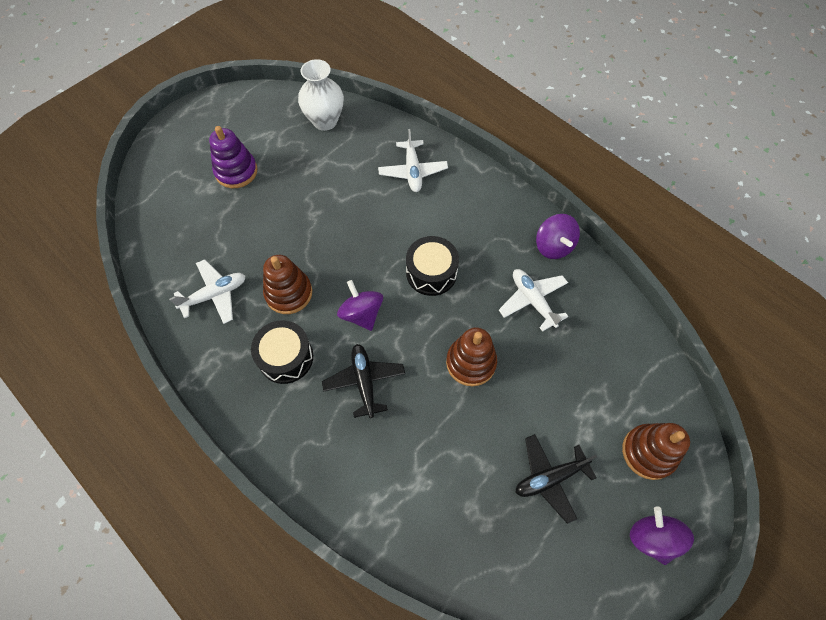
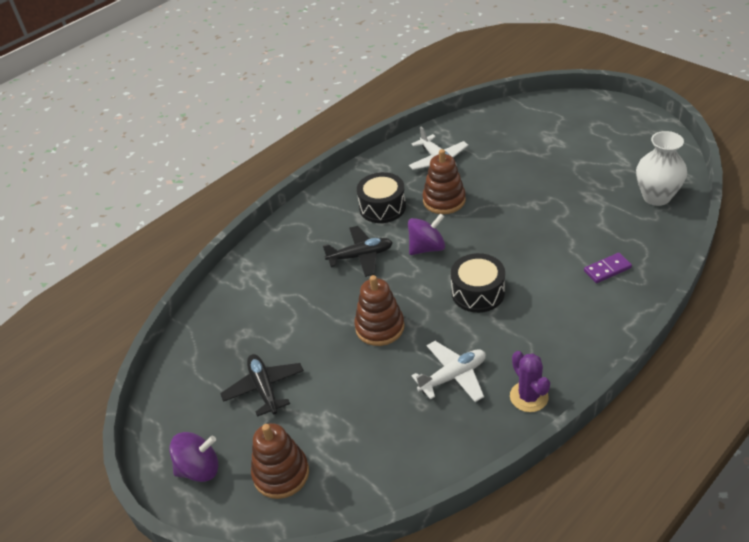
camera: 95 degrees right, 20 degrees down
purple stacking toy [209,126,258,188] -> none
white plane [378,129,448,192] -> purple domino [584,253,632,283]
purple spinning top [536,214,580,259] -> purple cactus [510,351,550,412]

